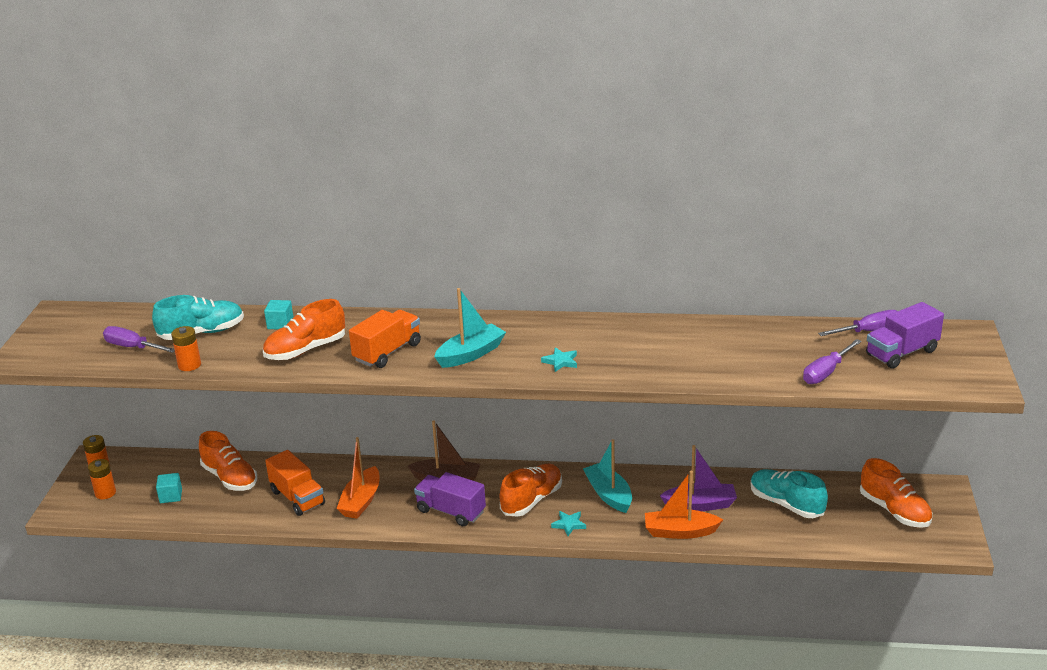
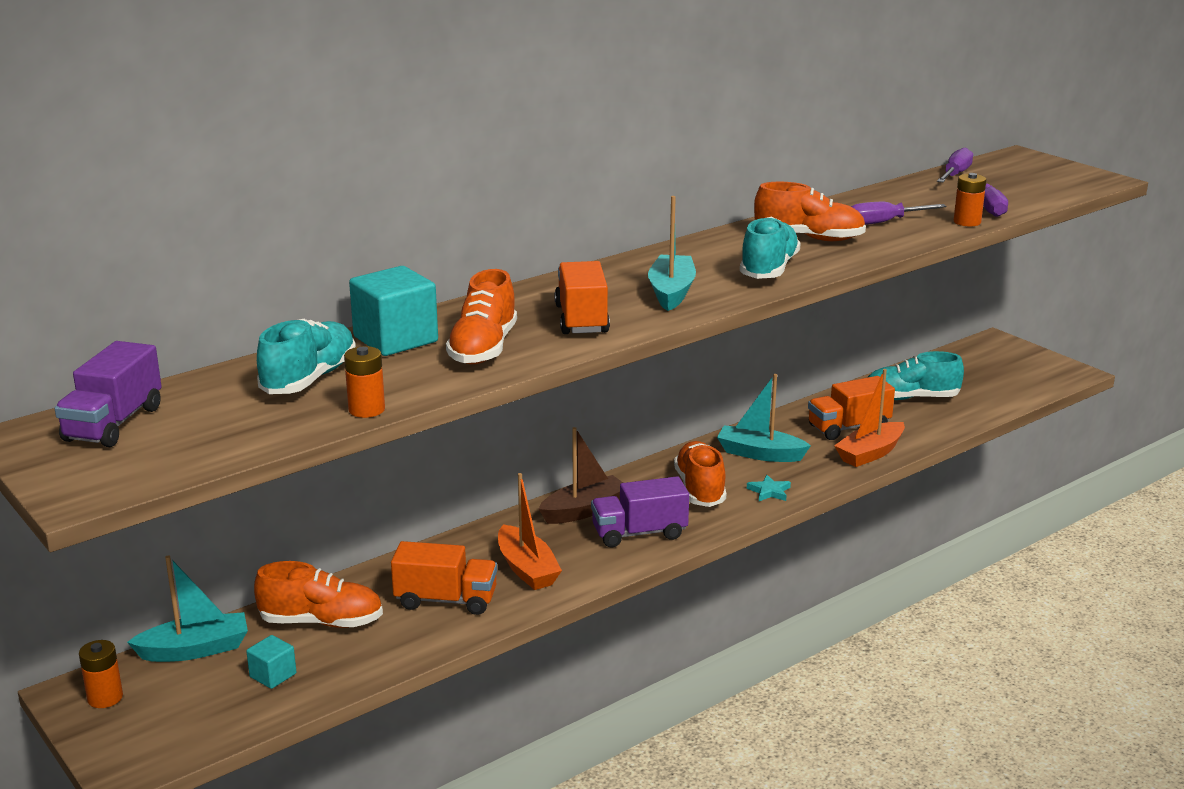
camera: 45 degrees left, 5 degrees down
orange battery [88,459,116,499] -> orange battery moved to [954,173,986,227]
purple screwdriver [103,326,175,353] -> purple screwdriver moved to [851,202,947,225]
turquoise cube [264,300,294,329] -> turquoise cube [349,266,438,356], size x1.92
turquoise star [541,347,577,372] -> turquoise shoe [740,217,801,279]
purple boat [660,445,737,511] -> orange truck [808,376,895,440]
orange shoe [860,458,932,528] -> orange shoe moved to [754,181,866,241]
purple truck [866,302,944,369] -> purple truck moved to [54,341,162,447]
none -> turquoise boat [127,556,248,662]

